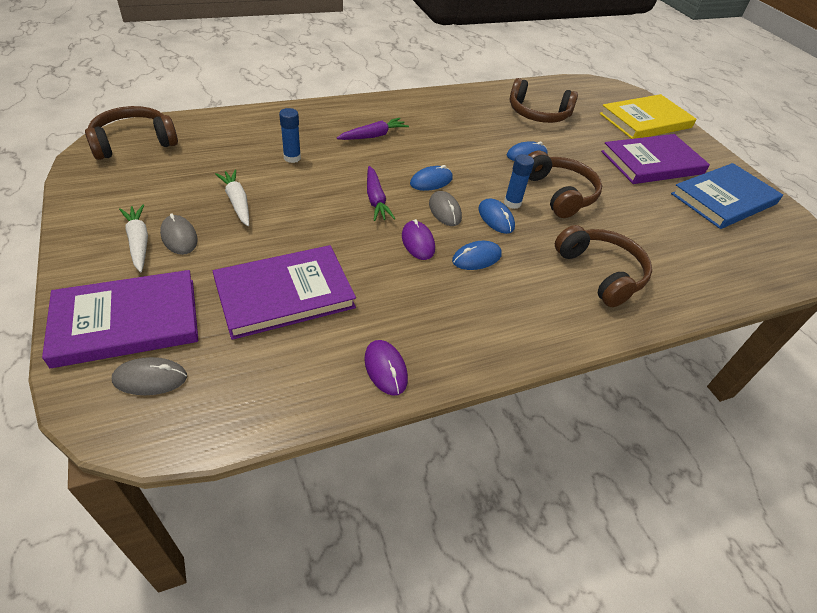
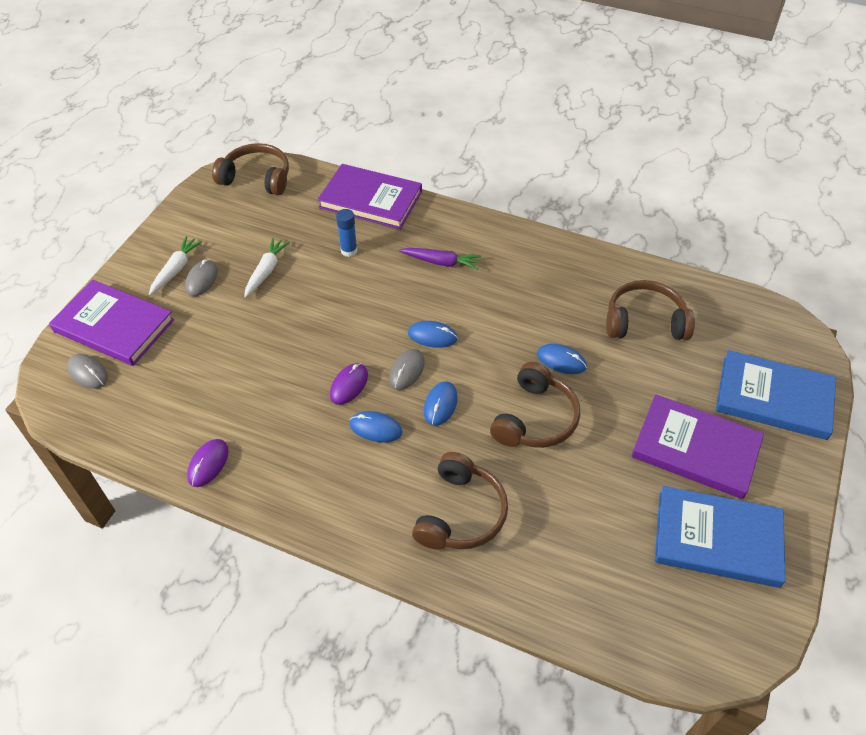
camera: 50 degrees right, 5 degrees up
purple book [213,245,356,340] -> purple book moved to [318,164,422,229]
purple carrot [367,166,396,221] -> none
blue glue stick [504,154,534,209] -> none
brown headphones [510,78,578,123] -> brown headphones turned 120 degrees clockwise [606,280,695,340]
yellow book [600,94,696,139] -> blue book [716,350,836,440]

